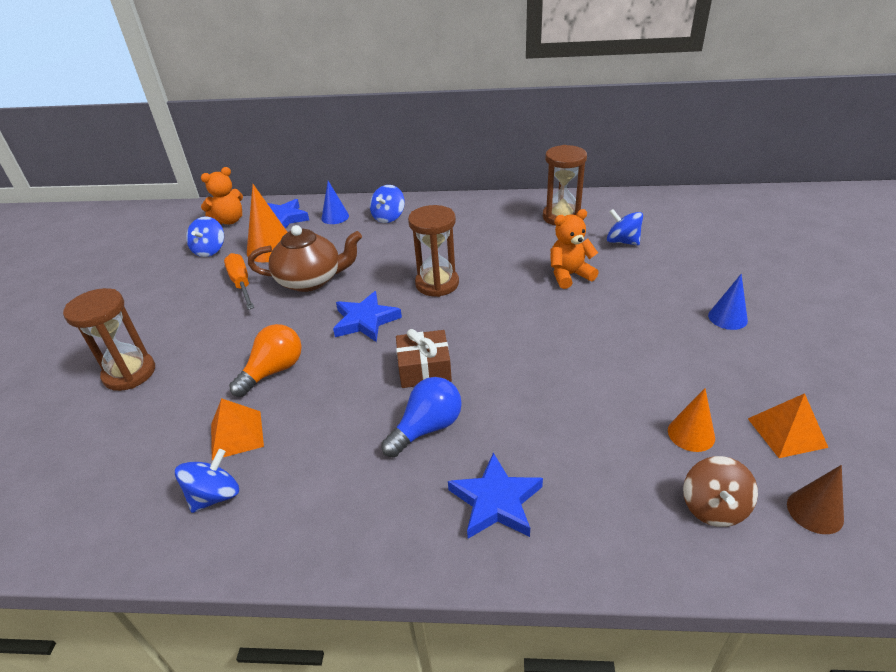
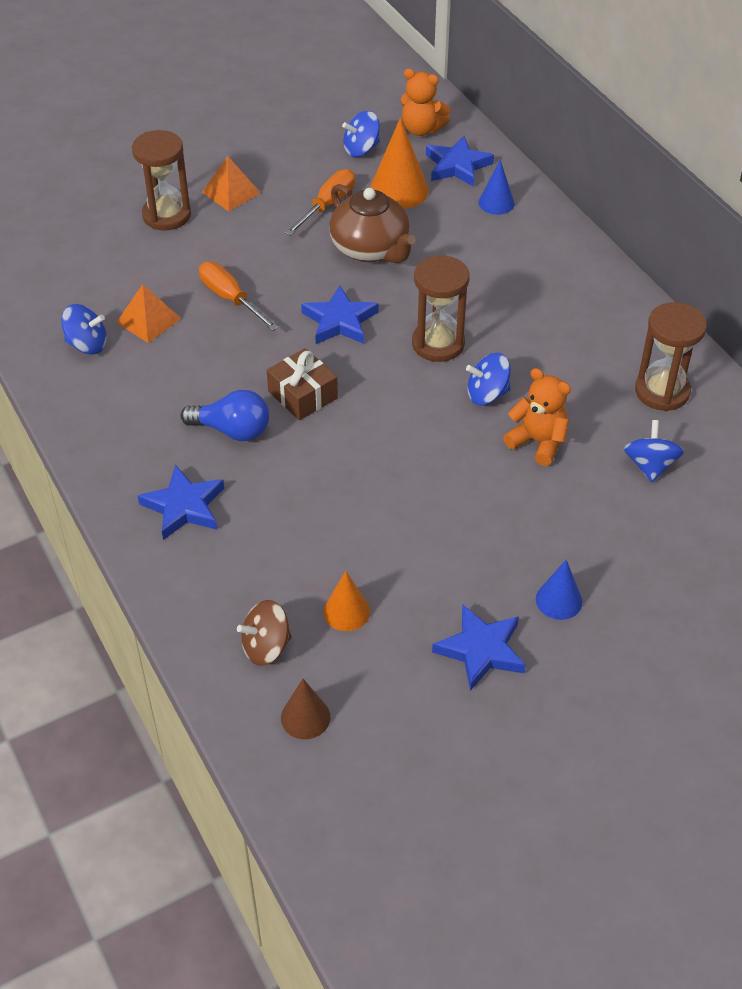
camera: 55 degrees right, 10 degrees up
orange light bulb [229,324,302,397] -> orange screwdriver [199,262,279,331]
blue spinning top [370,185,405,223] -> blue spinning top moved to [466,353,511,405]
orange pyramid [748,393,828,458] -> orange pyramid moved to [202,156,260,211]
none -> blue star [432,605,526,691]

